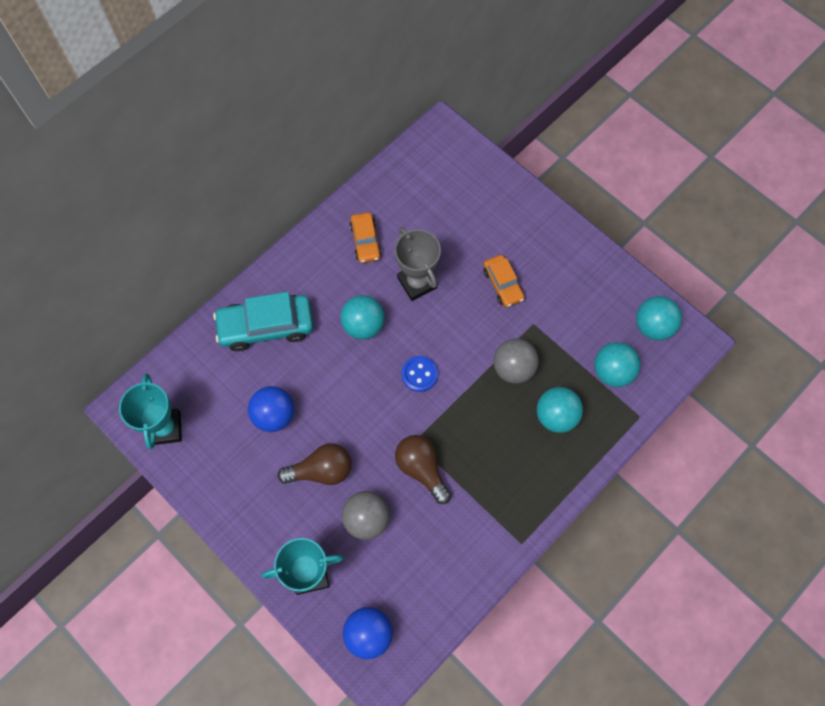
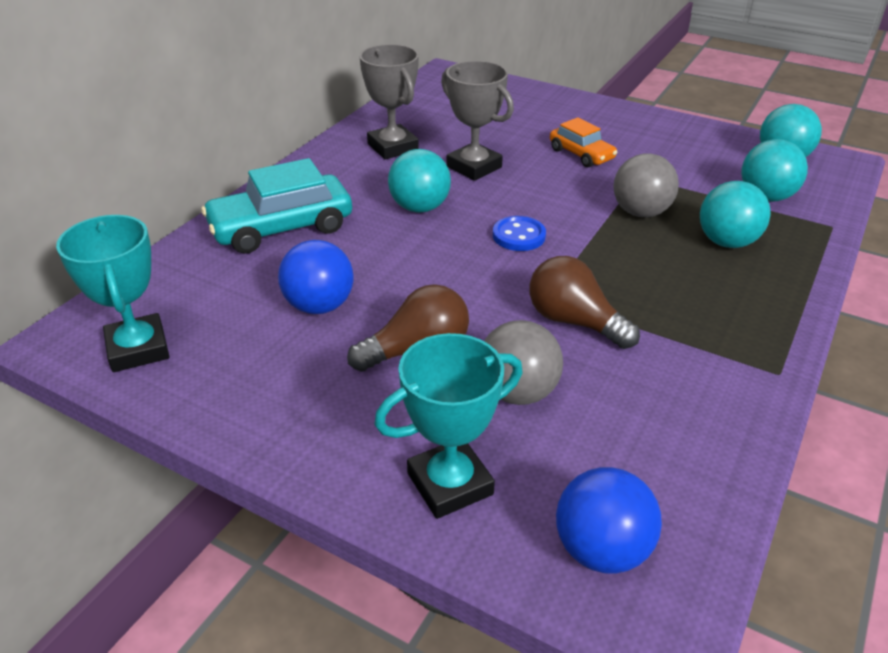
camera: 15 degrees left, 30 degrees down
orange car [350,212,382,263] -> grey trophy [359,44,419,159]

